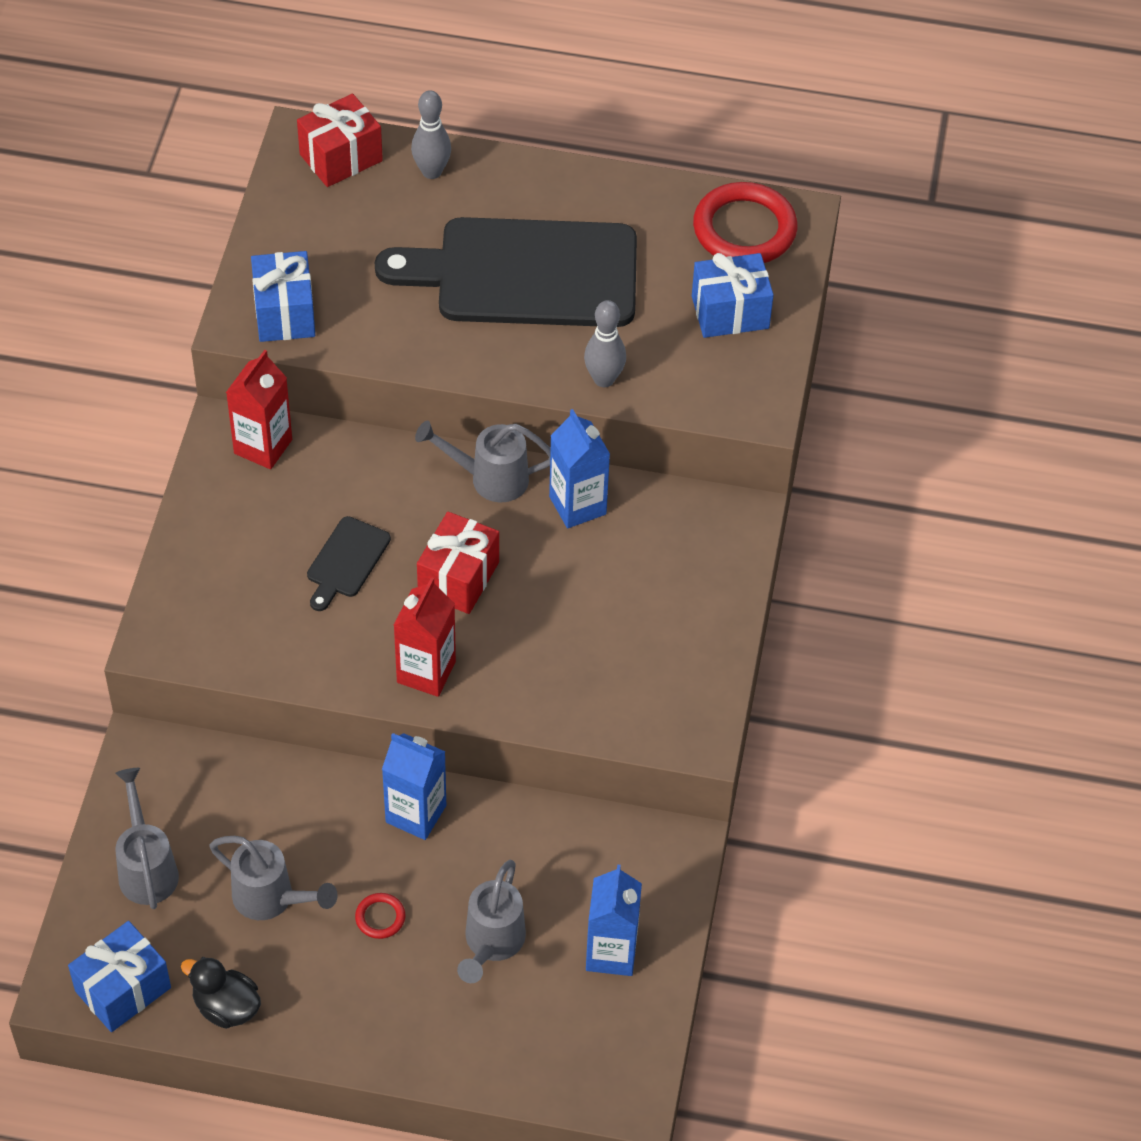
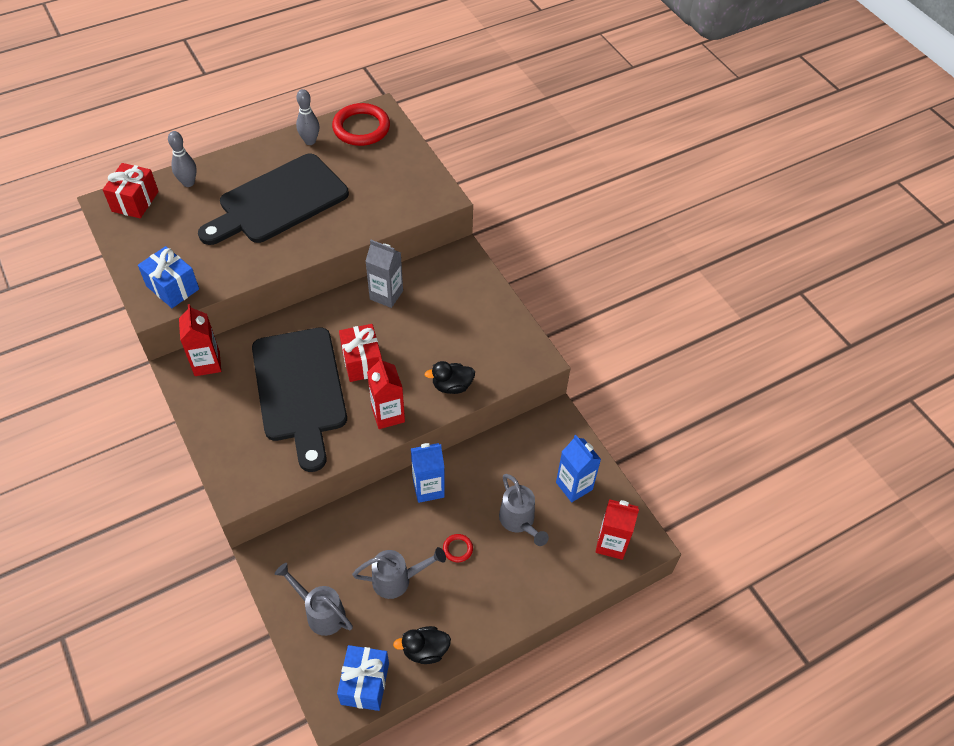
camera: 40 degrees left, 0 degrees up
black cutting board [307,516,391,611] -> black cutting board [252,327,347,472], size x2.39
grey watering can [415,421,551,502] -> none
blue carton [549,409,610,528] -> grey carton [365,240,403,308]
grey bowling pin [584,300,626,387] -> grey bowling pin moved to [296,89,319,145]
blue gift [692,253,774,338] -> none
none -> black duck [425,361,475,394]
none -> red carton [595,499,639,560]

